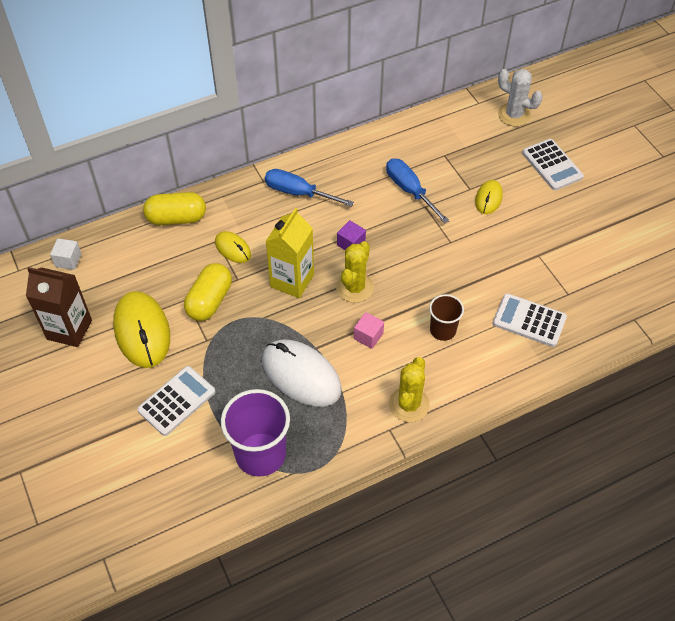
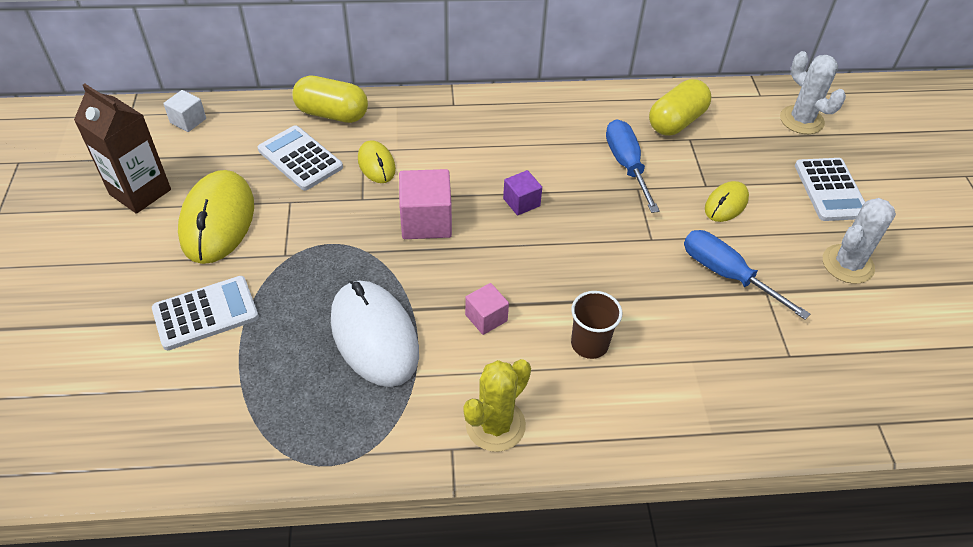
camera: 20 degrees right, 5 degrees down
yellow capsule [184,263,232,321] -> yellow capsule moved to [649,79,712,136]
purple cup [221,389,290,477] -> none
blue screwdriver [265,169,354,207] -> blue screwdriver moved to [684,230,810,320]
yellow carton [265,208,314,298] -> pink cube [399,169,452,239]
yellow cactus [336,241,374,303] -> none
white calculator [493,293,567,347] -> white calculator moved to [258,125,343,190]
none -> white cactus [823,198,896,284]

